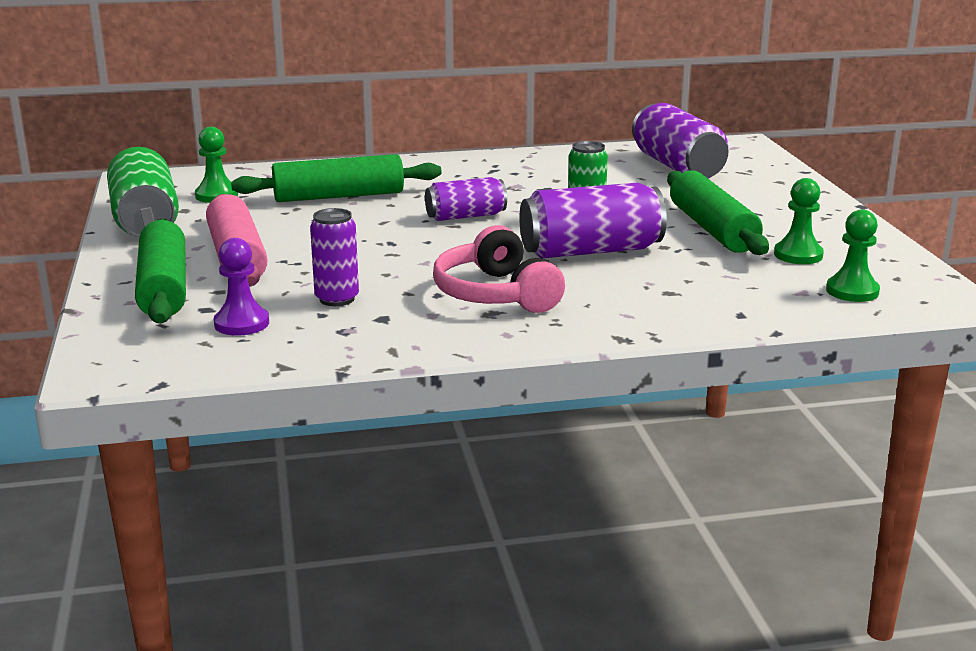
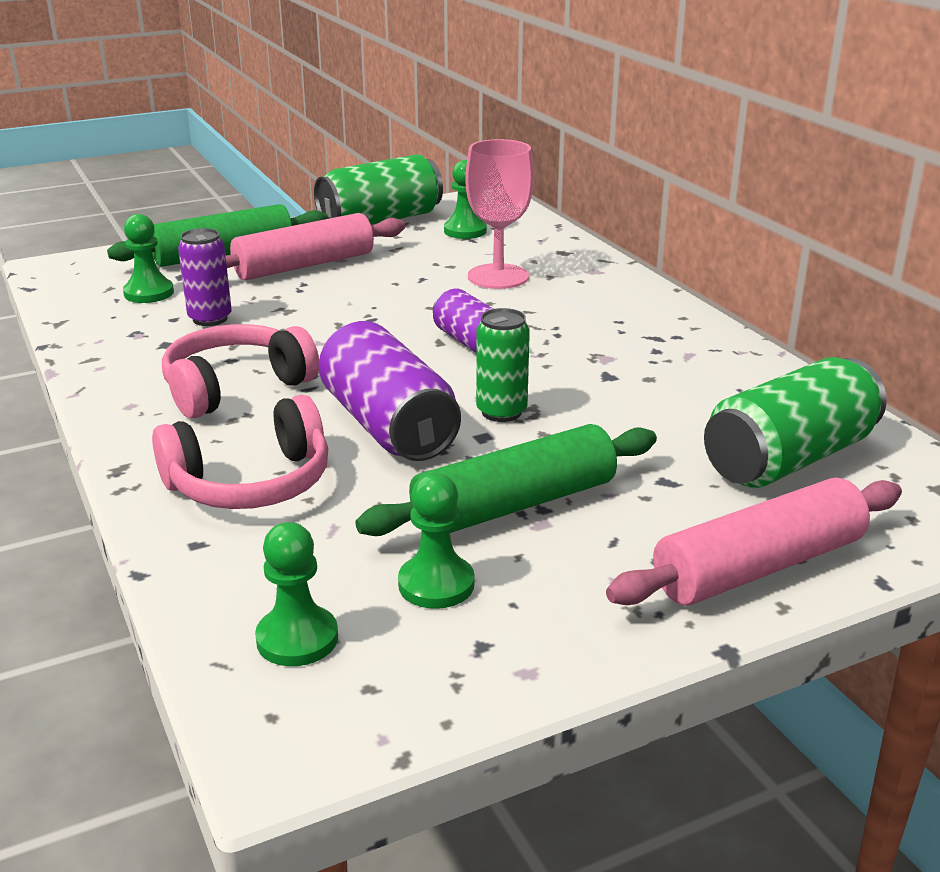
camera: 75 degrees right, 5 degrees up
purple pawn [214,238,269,336] -> green pawn [123,214,174,303]
green rolling pin [231,154,442,202] -> pink goblet [465,139,534,289]
purple can [632,103,728,178] -> green can [704,357,887,488]
none -> pink headphones [152,395,328,509]
none -> pink rolling pin [606,478,902,605]

